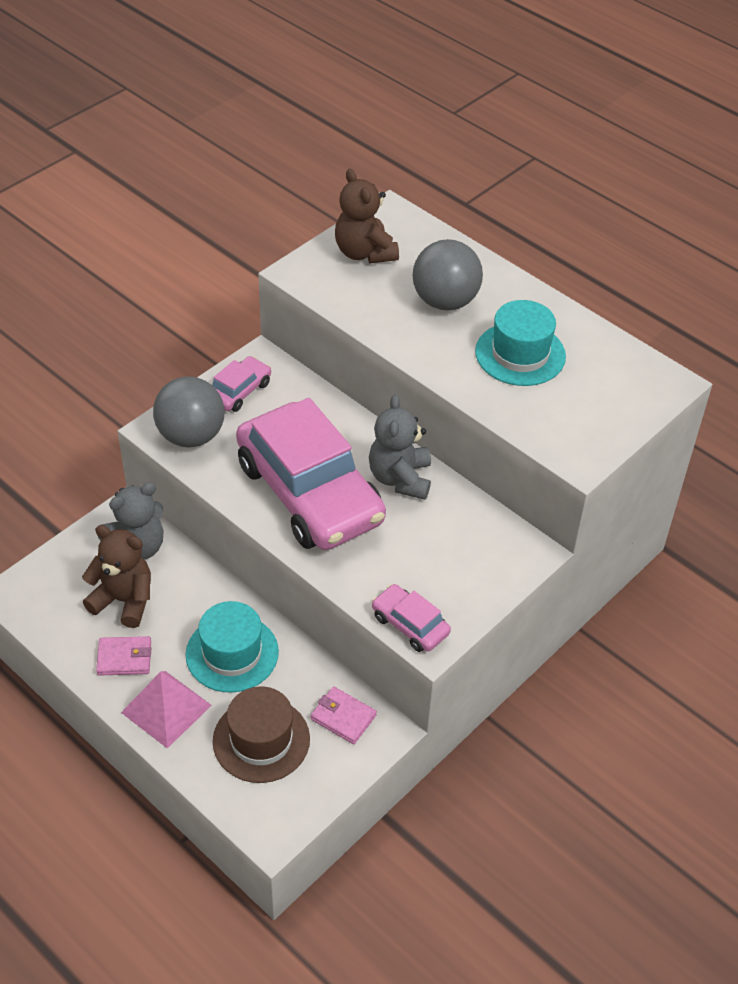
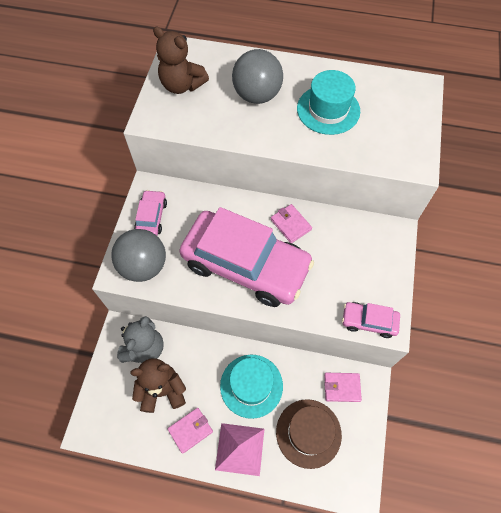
camera: 30 degrees left, 15 degrees up
grey teddy bear [369,395,431,500] -> pink wallet [271,204,312,243]

